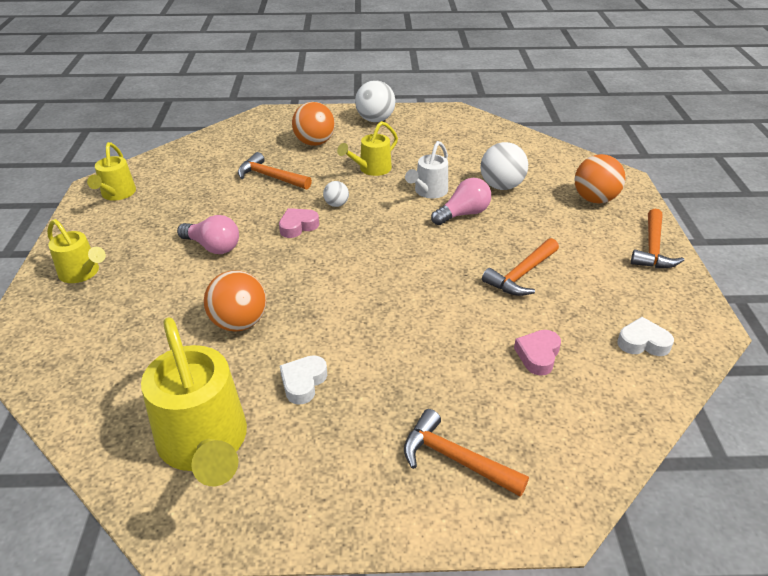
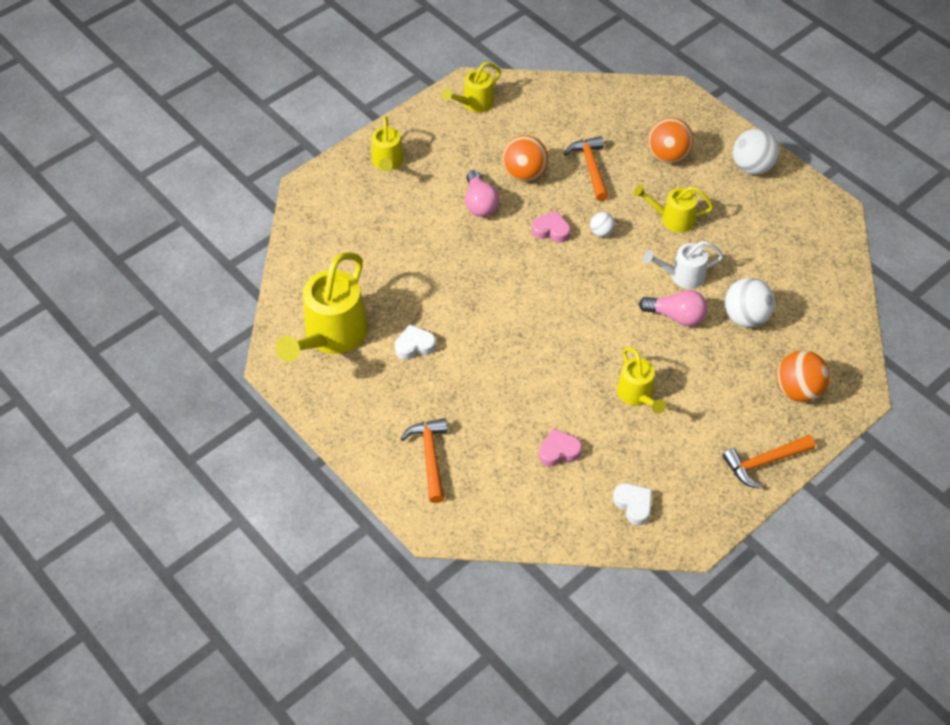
camera: 50 degrees right, 15 degrees up
orange ball [204,270,266,332] -> orange ball moved to [502,135,548,182]
orange hammer [482,238,559,296] -> yellow watering can [617,347,666,414]

